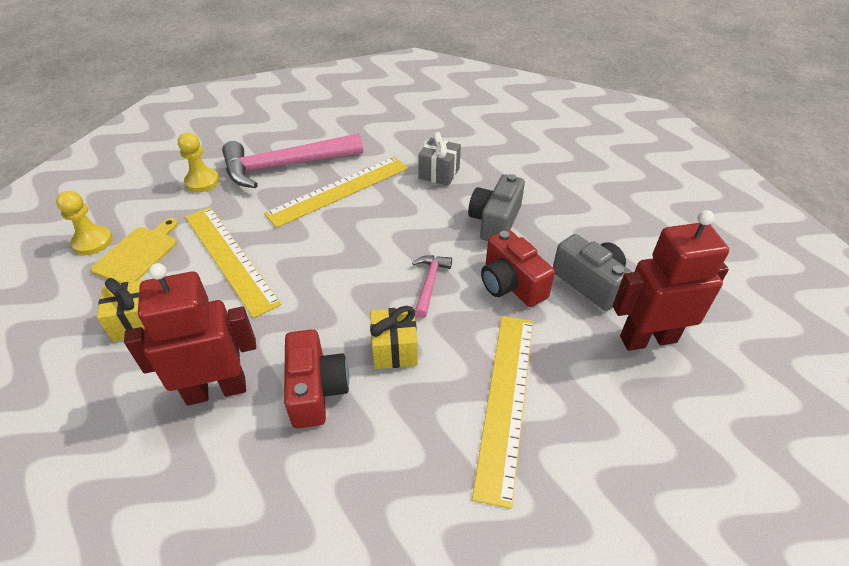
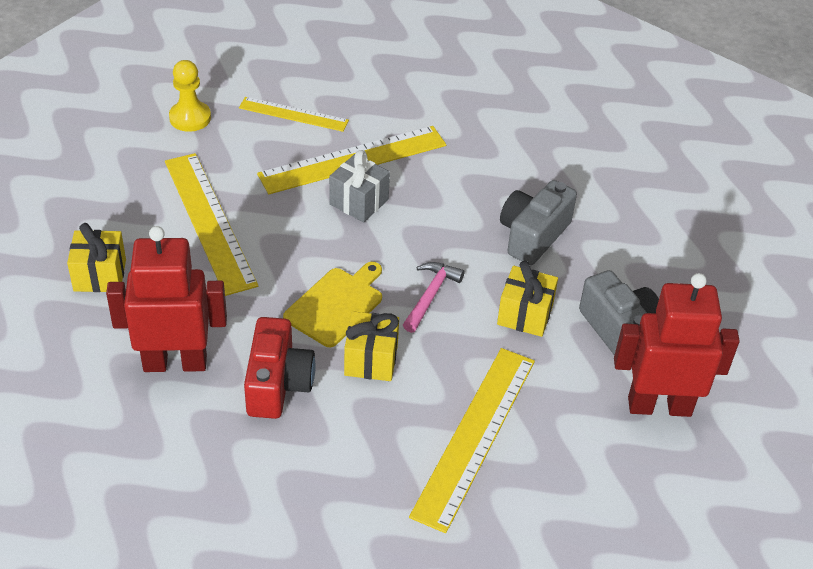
camera: 10 degrees right, 0 degrees up
yellow pawn [56,191,113,255] -> none
yellow cutting board [91,218,178,284] -> yellow cutting board moved to [283,262,382,347]
pink hammer [222,133,363,188] -> yellow ruler [239,97,349,132]
grey gift [418,132,461,186] -> grey gift moved to [329,150,390,222]
red camera [481,229,555,307] -> yellow gift [497,261,558,337]

